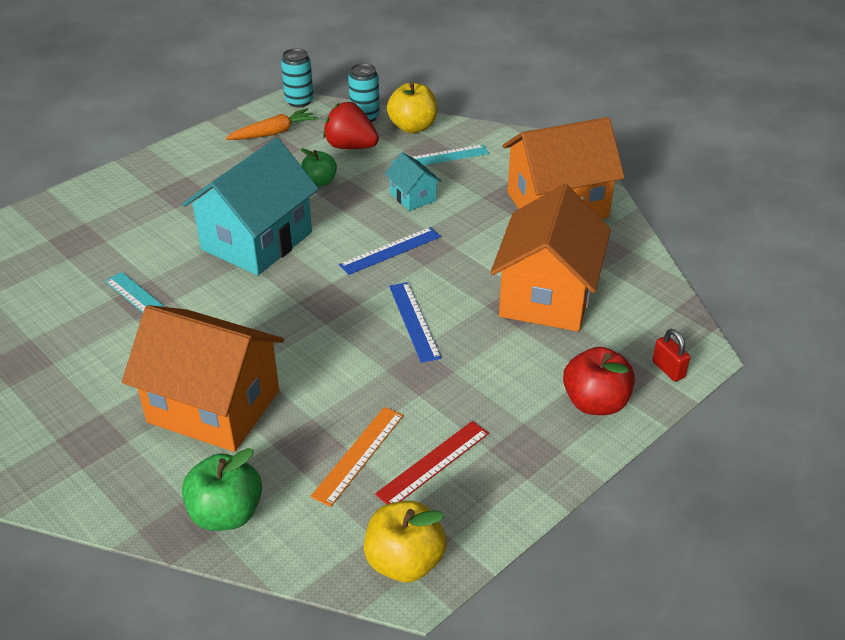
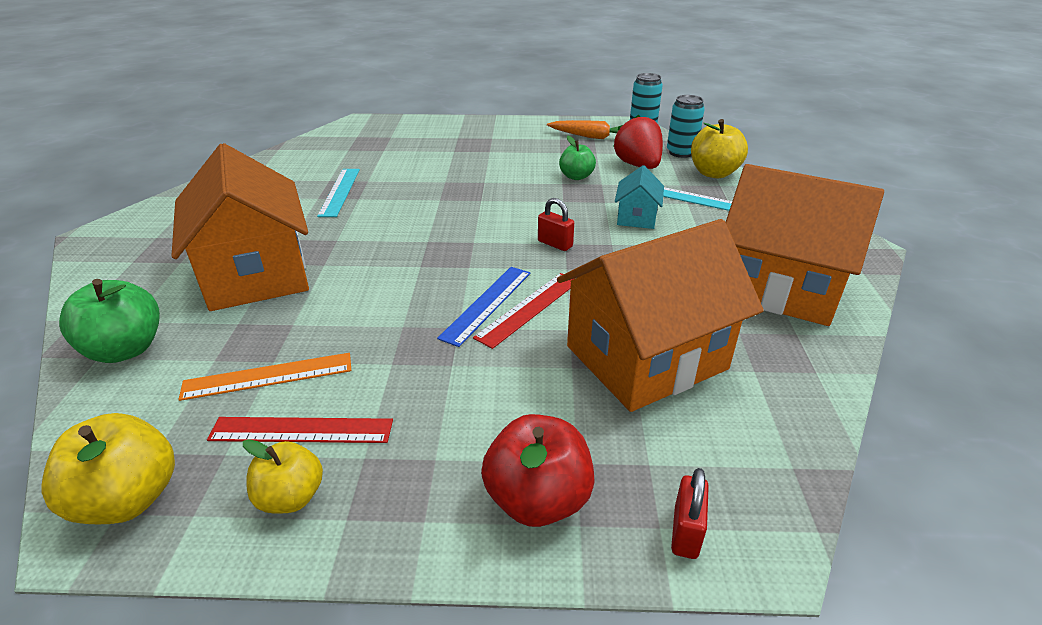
camera: 45 degrees right, 5 degrees down
turquoise house [182,138,319,275] -> none
blue ruler [339,227,441,275] -> red padlock [538,198,574,251]
none -> yellow apple [243,439,323,514]
none -> red ruler [473,273,573,349]

